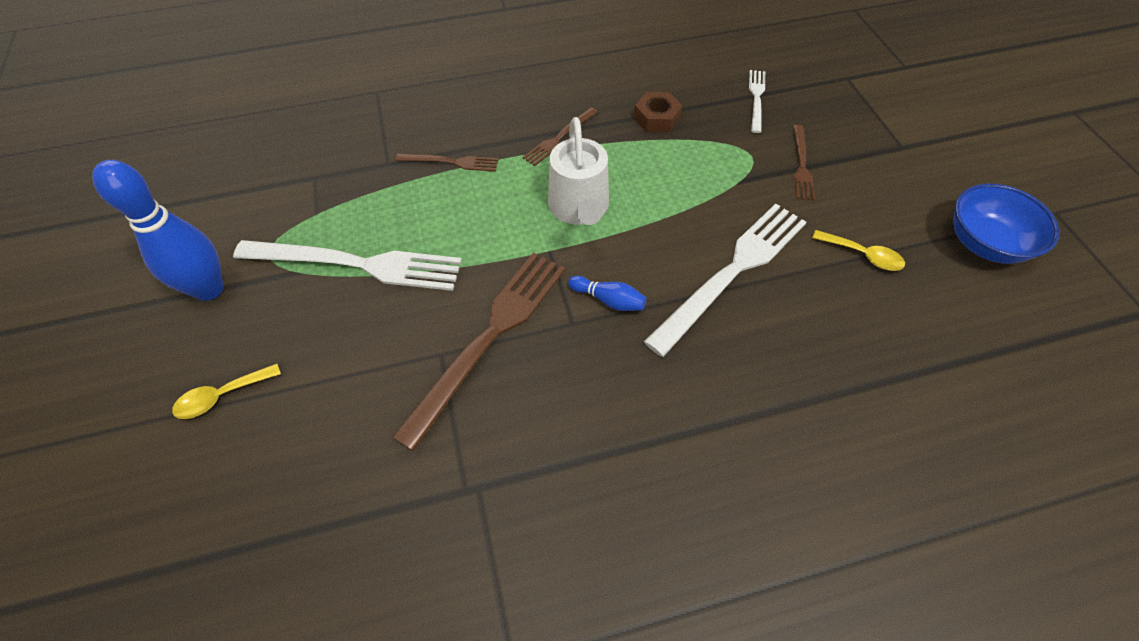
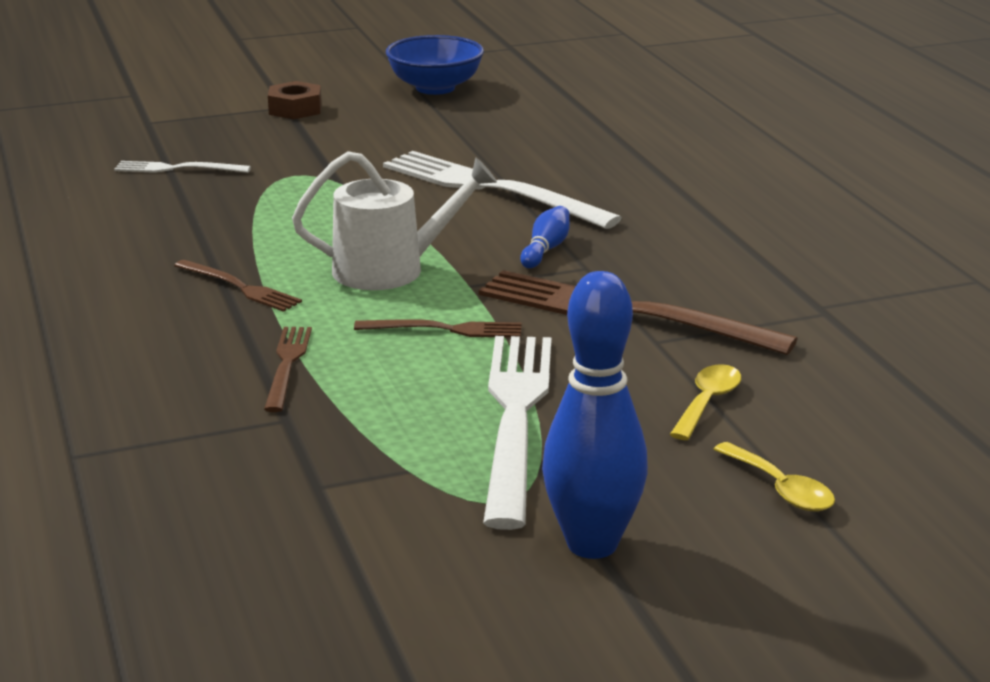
camera: 95 degrees left, 30 degrees down
brown nut [634,92,682,132] -> brown nut moved to [268,81,322,119]
brown fork [793,125,815,200] -> brown fork moved to [354,319,522,338]
yellow spoon [812,230,905,271] -> yellow spoon moved to [670,364,741,440]

